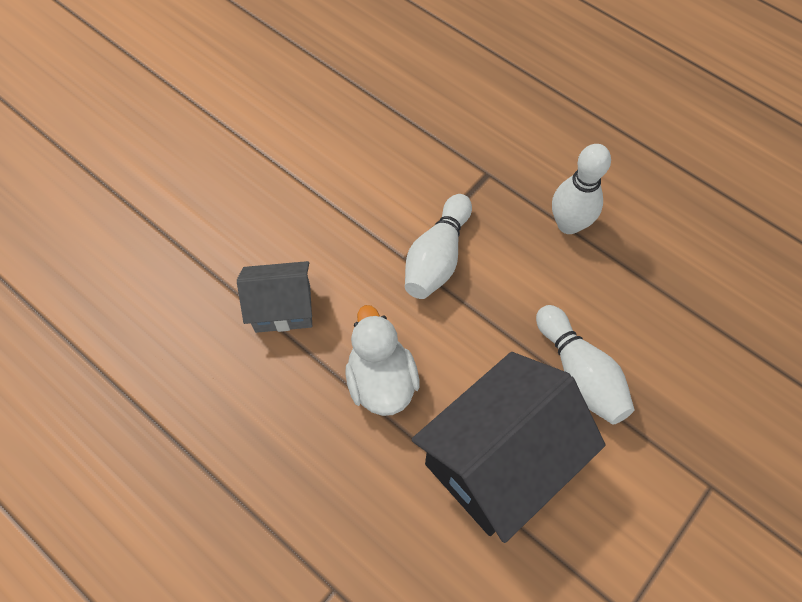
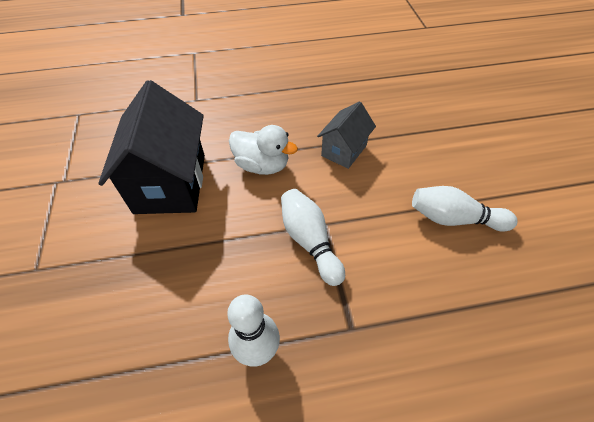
camera: 130 degrees right, 10 degrees down
white bowling pin [536,305,634,425] -> white bowling pin moved to [412,186,518,232]

